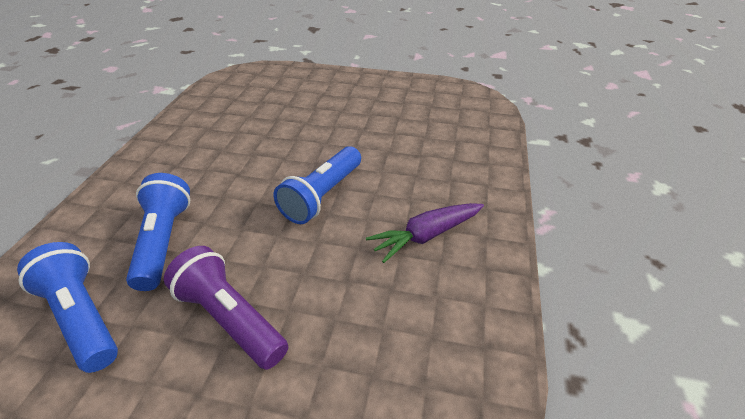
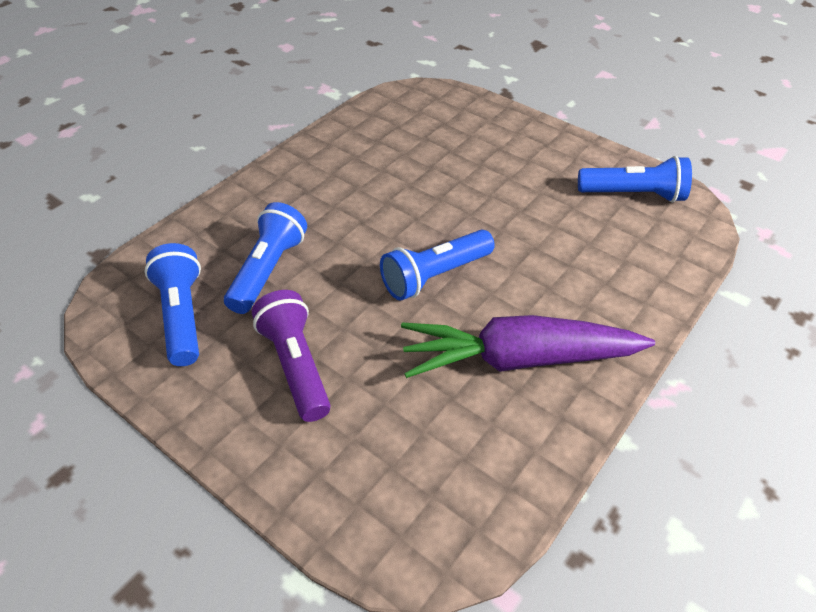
camera: 25 degrees right, 5 degrees up
purple carrot [366,203,484,263] -> purple carrot [401,315,655,378], size x1.70
none -> blue flashlight [578,156,692,203]

